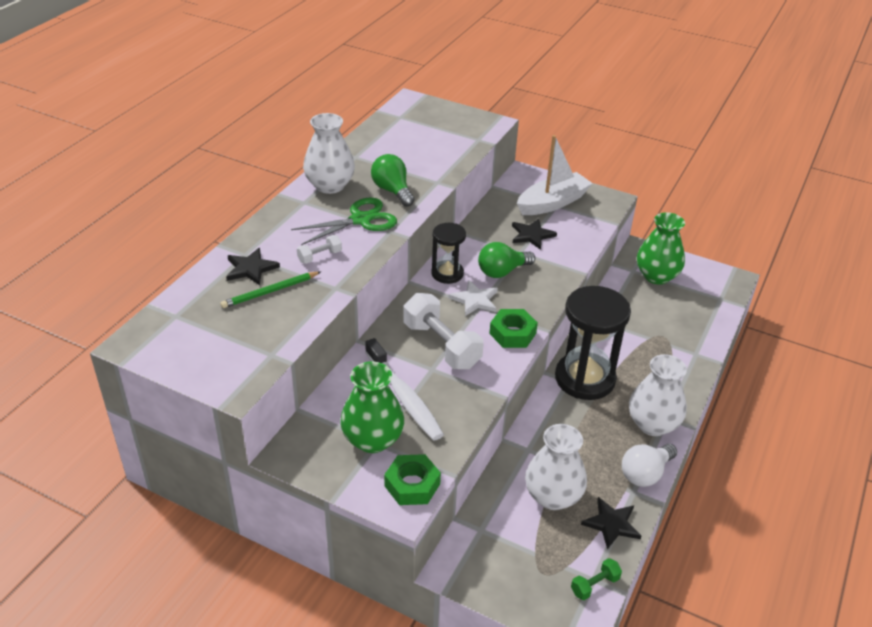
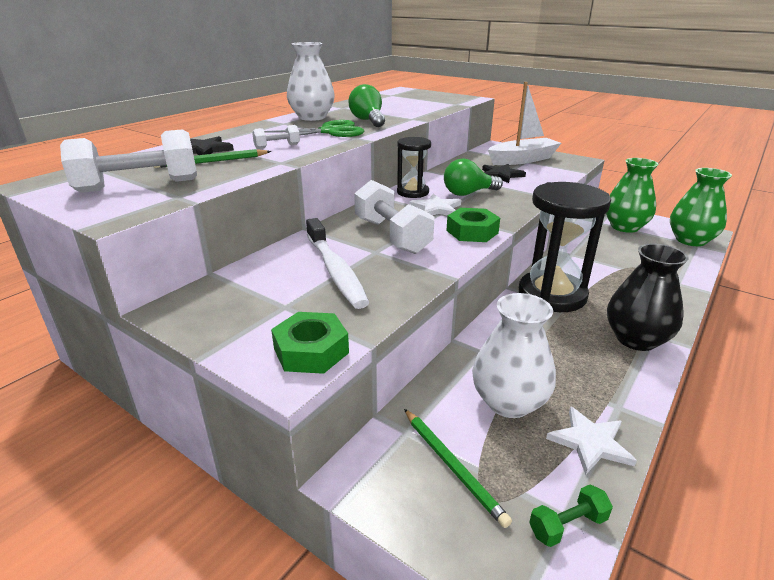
camera: 10 degrees right, 10 degrees down
green vase [340,361,404,453] -> green vase moved to [670,168,732,246]
black star [581,497,641,550] -> white star [546,406,637,475]
white light bulb [622,444,677,487] -> none
white vase [629,354,687,436] -> black vase [607,244,689,351]
none -> white dumbbell [60,129,197,193]
none -> green pencil [404,409,512,528]

